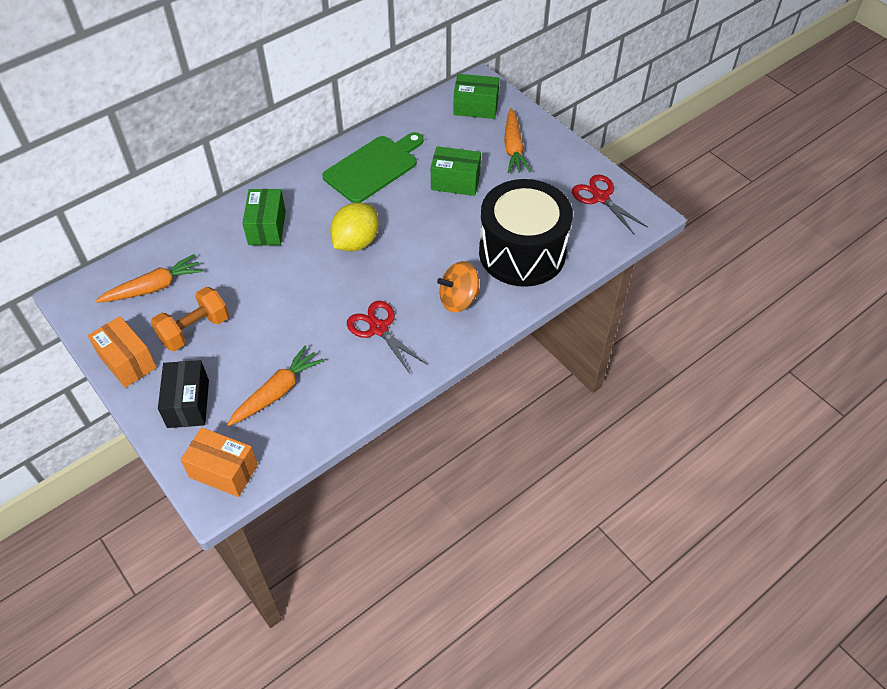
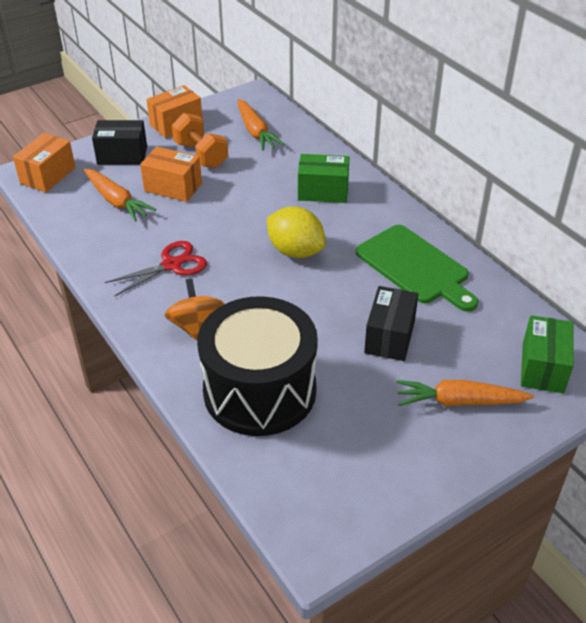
camera: 95 degrees right, 10 degrees down
green box [431,146,481,196] -> black box [364,286,419,361]
red scissors [572,175,648,234] -> none
none -> orange box [140,147,202,202]

